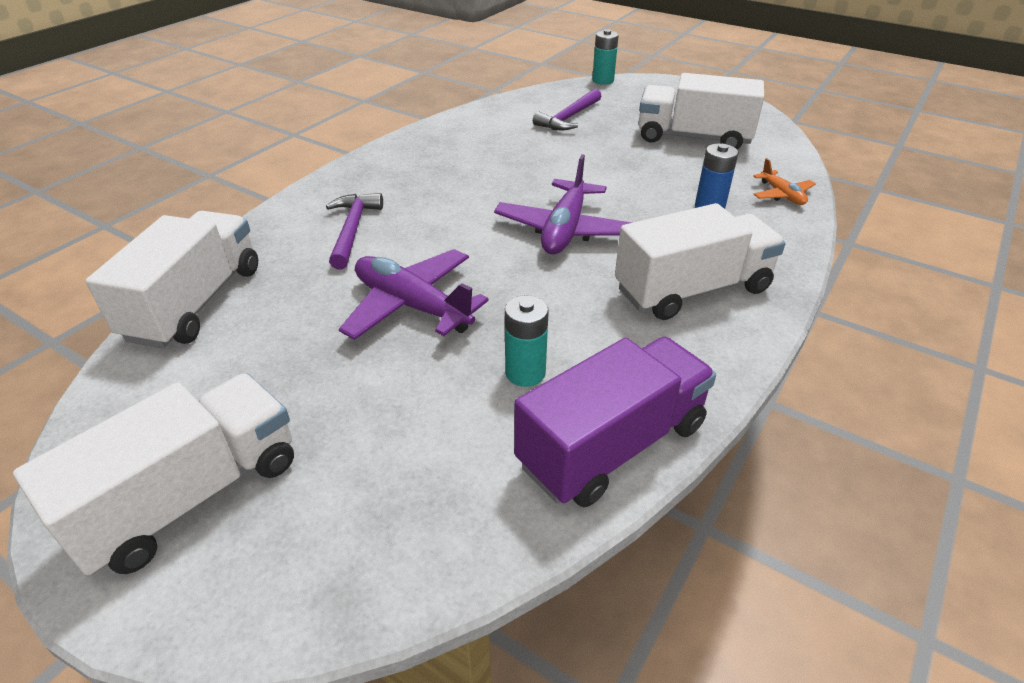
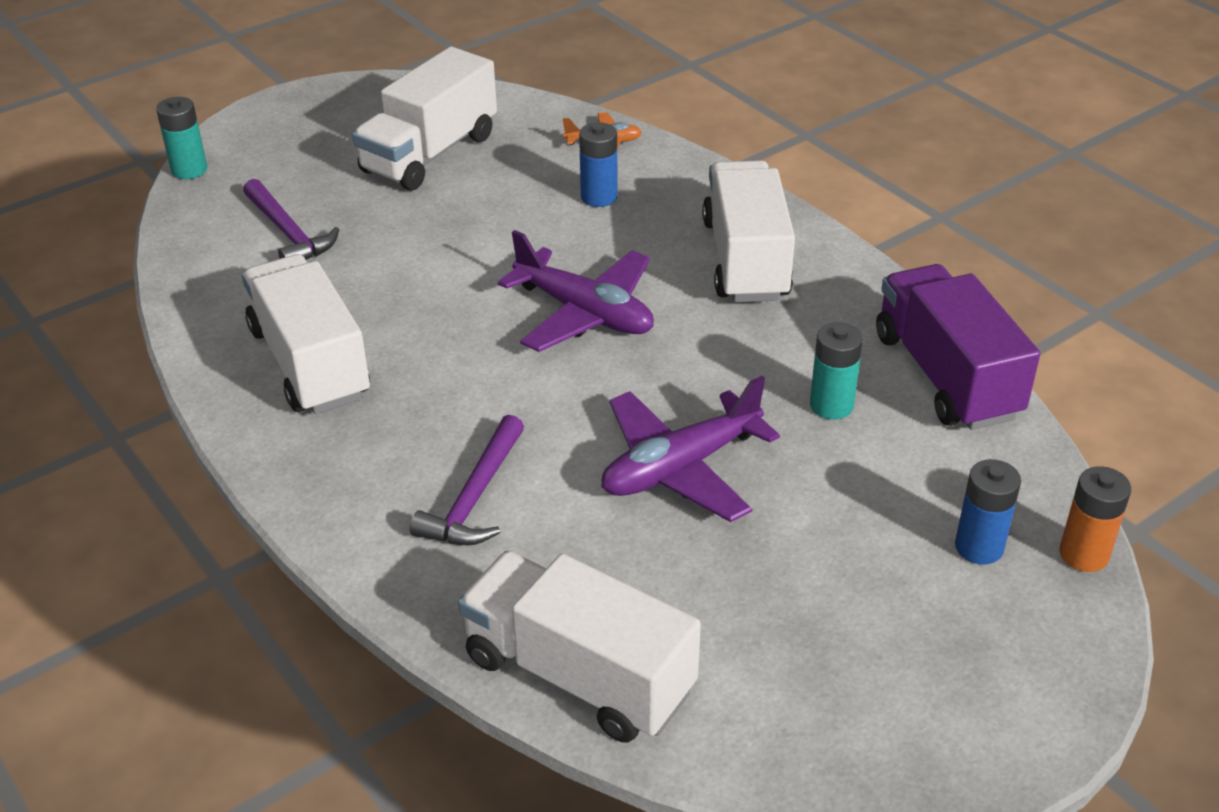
camera: 70 degrees left, 0 degrees up
white truck [13,373,294,575] -> white truck moved to [242,254,370,414]
purple hammer [326,193,383,269] -> purple hammer turned 90 degrees counterclockwise [410,415,524,545]
none -> blue battery [955,459,1021,565]
none -> orange battery [1059,466,1131,572]

